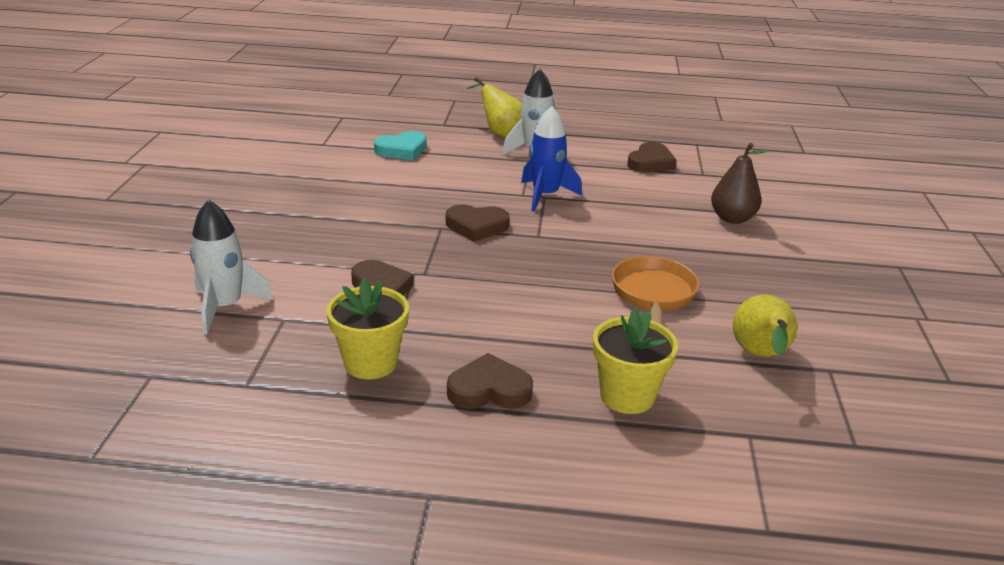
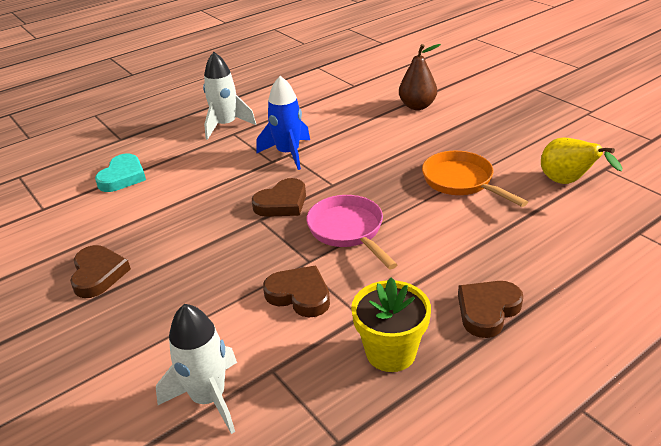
camera: 40 degrees left, 5 degrees up
yellow pear [467,77,522,138] -> none
yellow flower pot [593,309,678,414] -> none
brown heart [627,142,677,173] -> brown heart moved to [70,245,131,298]
none -> pink pan [306,195,398,269]

